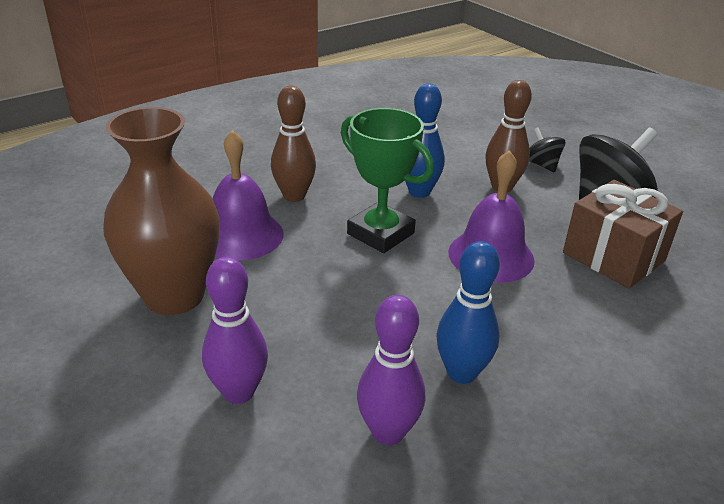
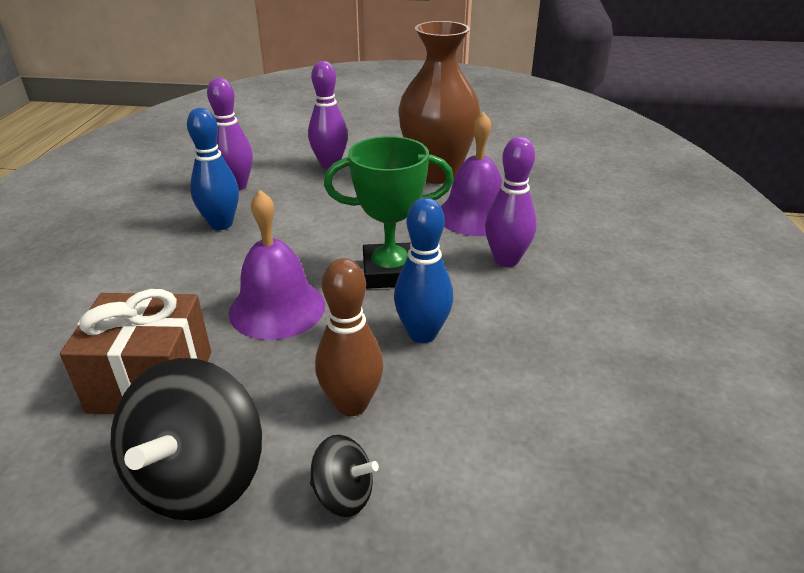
camera: 135 degrees right, 0 degrees up
brown bowling pin [271,86,316,202] -> purple bowling pin [485,137,537,267]

